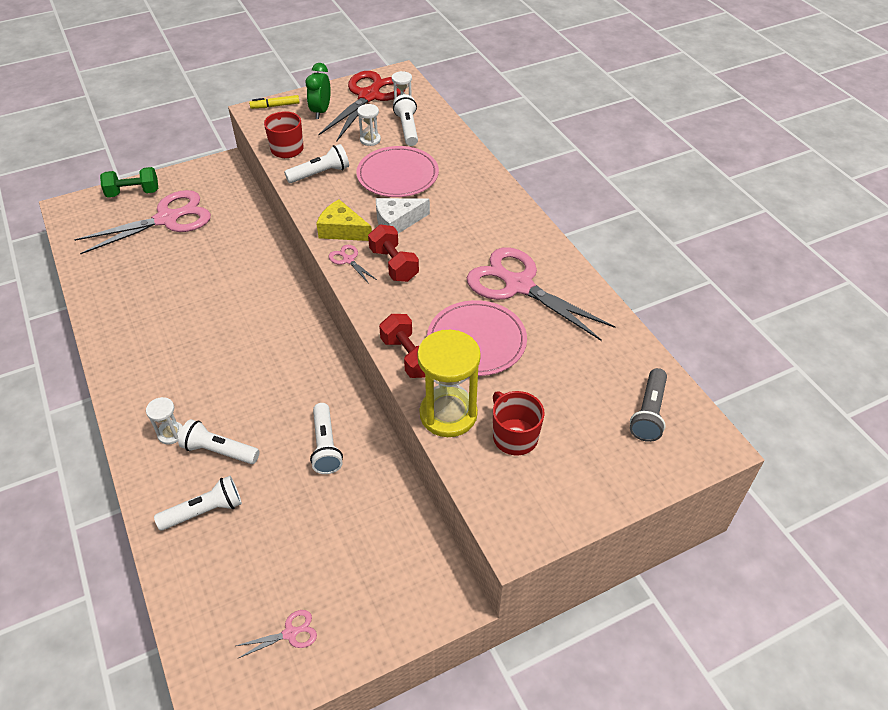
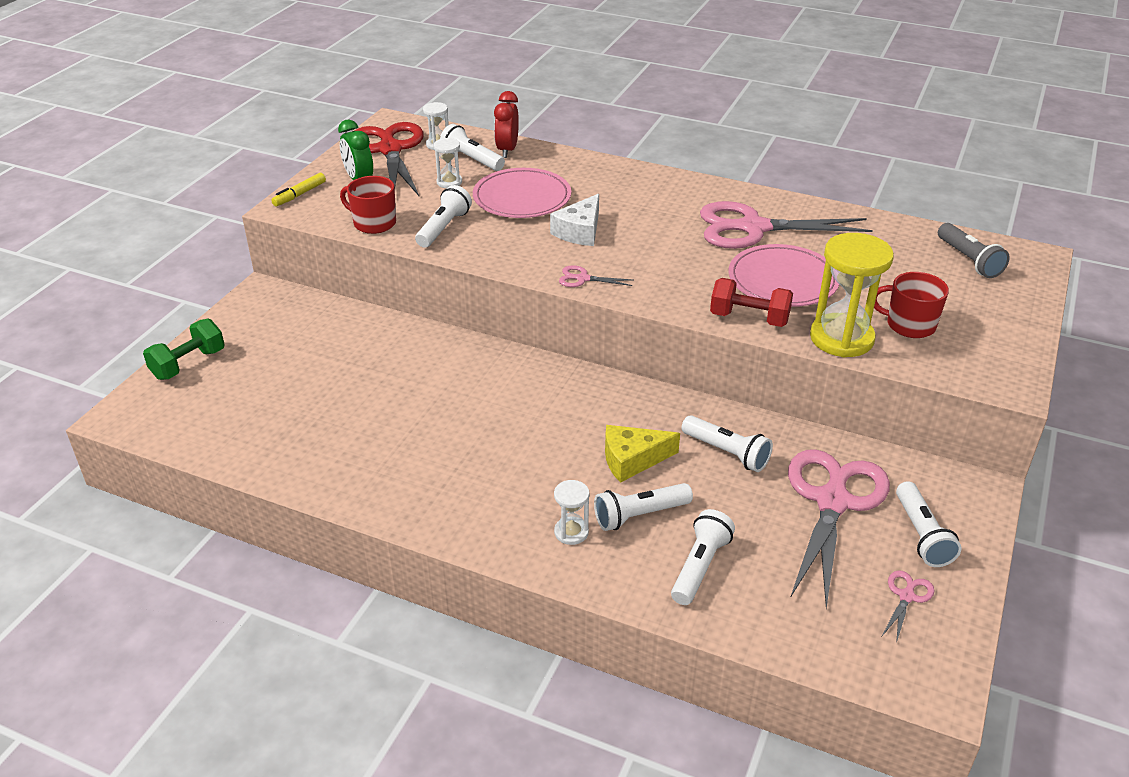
camera: 40 degrees left, 10 degrees down
pink scissors [74,190,211,254] -> pink scissors moved to [788,449,890,608]
yellow cheese [316,199,372,241] -> yellow cheese moved to [605,425,680,483]
red dumbbell [368,224,419,282] -> none
none -> red clock [494,91,519,158]
none -> white flashlight [896,481,962,567]

